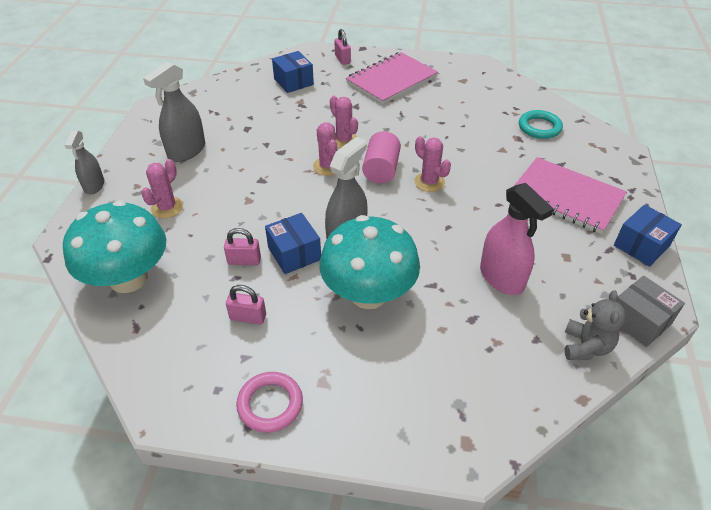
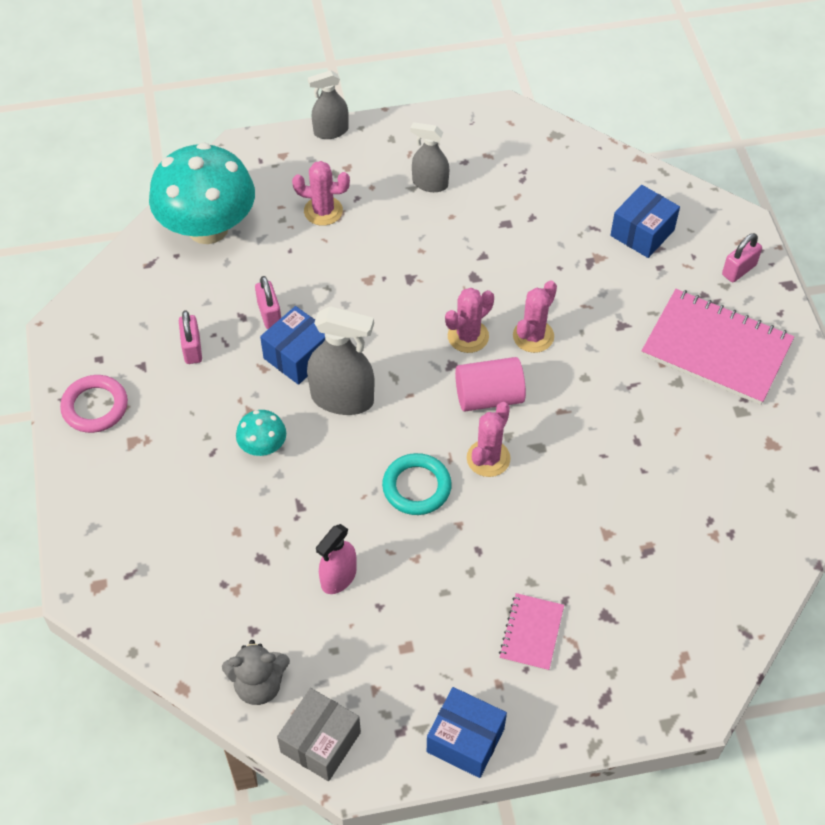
camera: 70 degrees right, 10 degrees up
grey spray bottle [143,62,205,162] -> grey spray bottle [411,122,449,192], size x0.63
turquoise mushroom [319,215,420,309] -> turquoise mushroom [236,410,286,456], size x0.44
pink spray bottle [480,183,554,295] -> pink spray bottle [316,524,357,594], size x0.63
pink notebook [514,157,627,234] -> pink notebook [499,593,564,671], size x0.50
turquoise ring [519,110,563,139] -> turquoise ring moved to [382,453,452,515]

